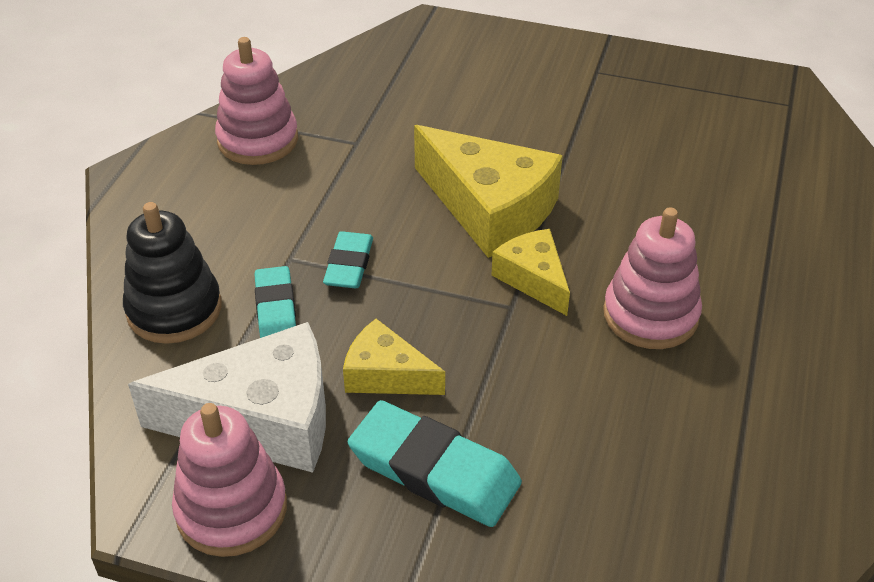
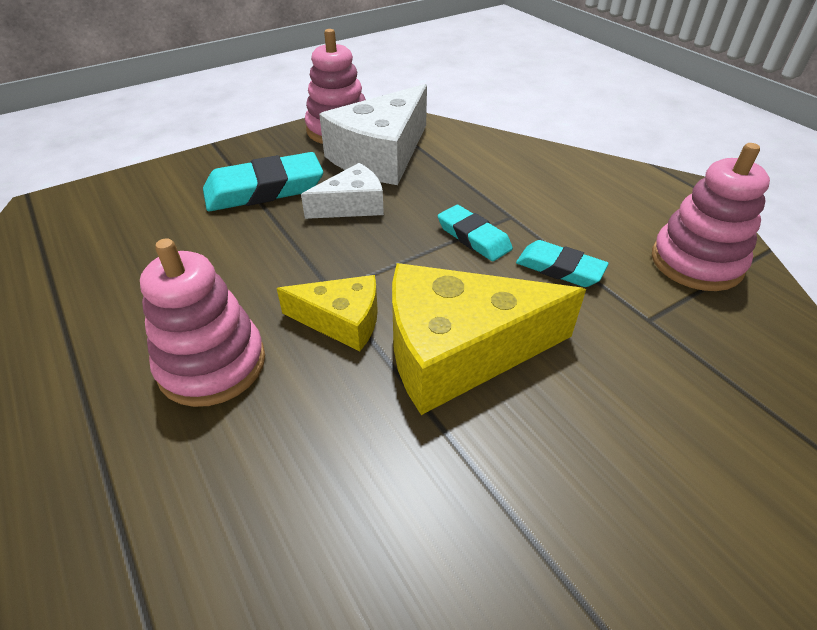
camera: 130 degrees right, 0 degrees up
black stacking toy [123,202,222,344] -> none
turquoise eraser [255,266,296,338] -> turquoise eraser moved to [516,240,609,287]
yellow cheese [343,319,445,395] -> white cheese [301,163,384,219]

